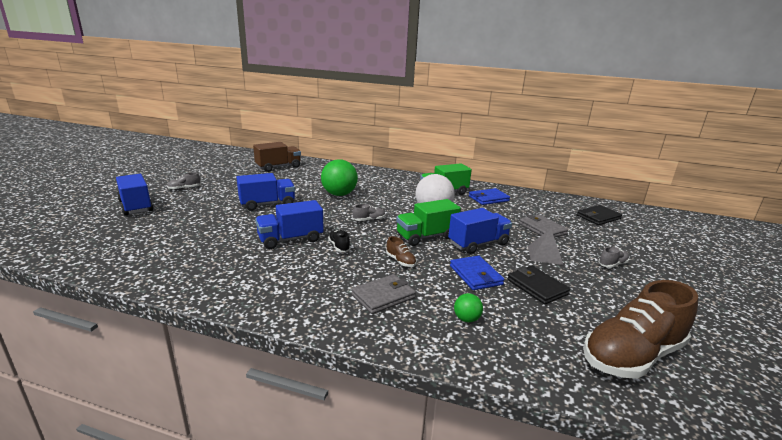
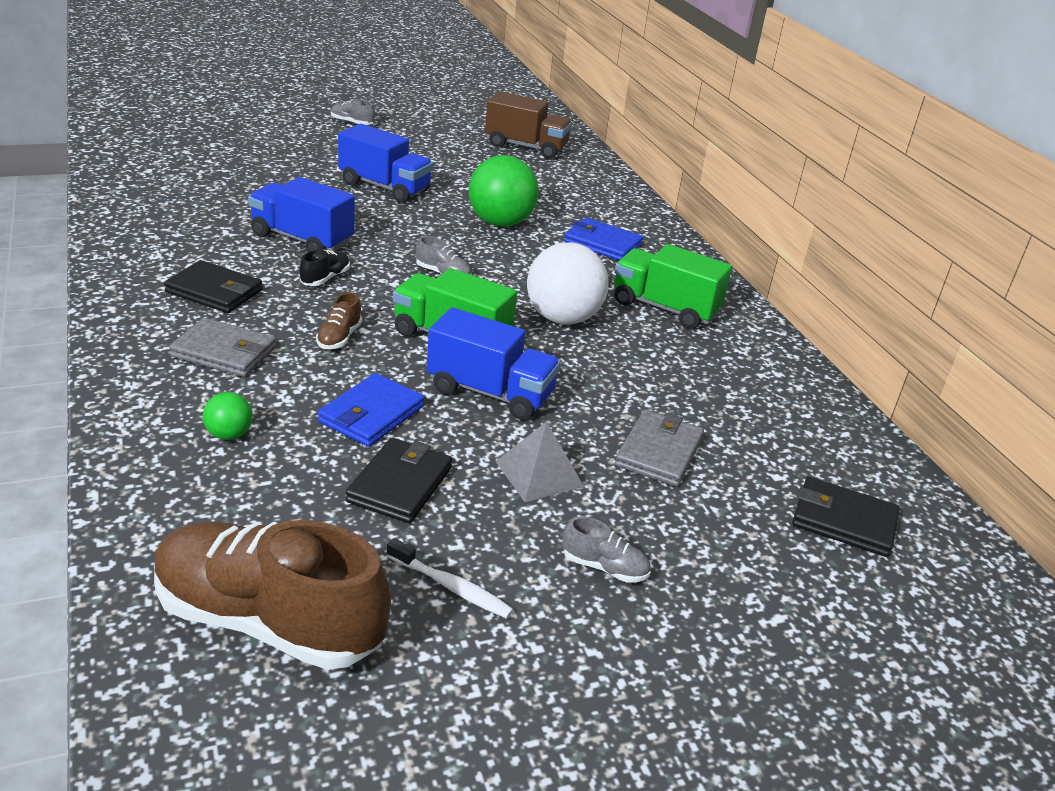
camera: 50 degrees right, 10 degrees up
blue truck [116,174,153,216] -> none
blue wallet [469,188,510,205] -> blue wallet moved to [564,218,643,261]
none -> black wallet [164,260,263,313]
none -> white toothbrush [387,538,514,619]

